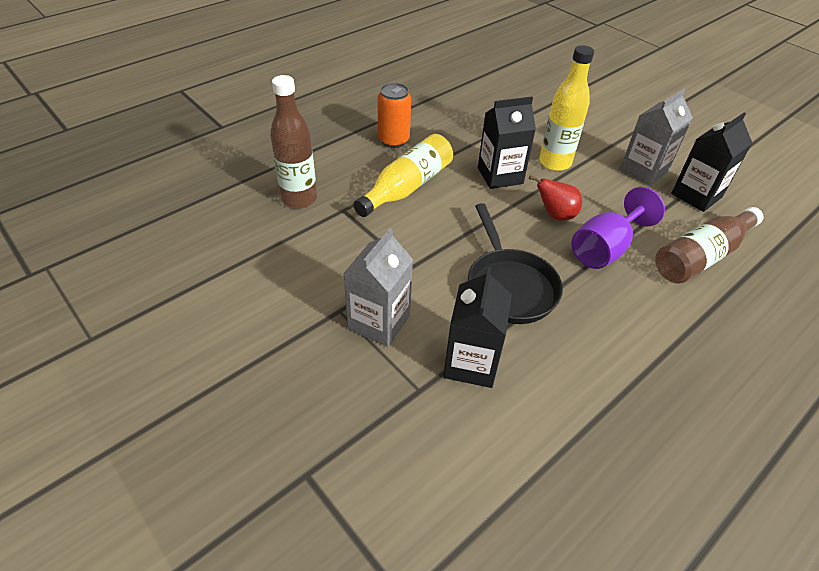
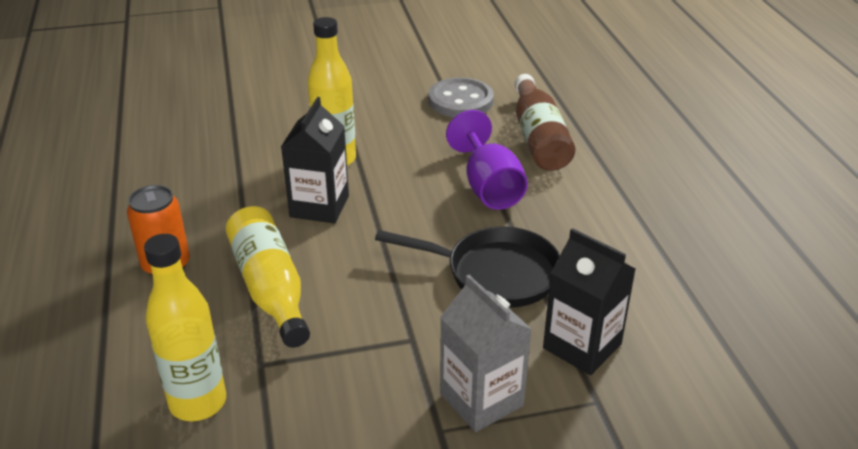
camera: 60 degrees left, 10 degrees down
brown bottle [270,75,317,209] -> yellow bottle [144,234,226,421]
red pear [529,175,582,221] -> none
grey carton [620,89,693,186] -> none
black carton [671,113,752,212] -> grey button [428,77,494,117]

